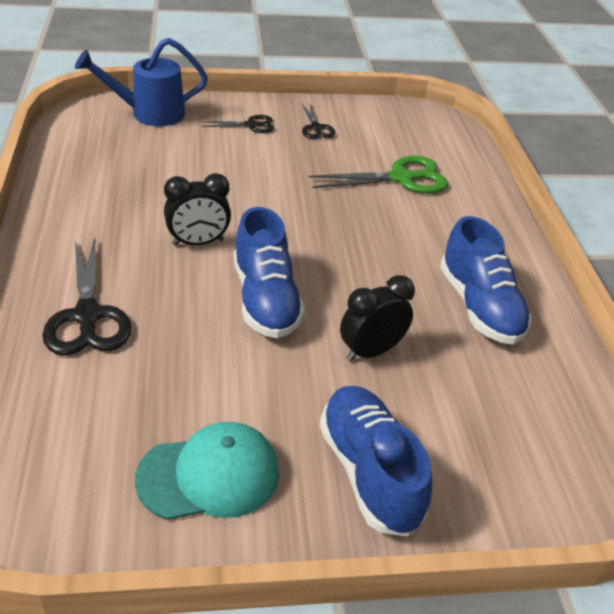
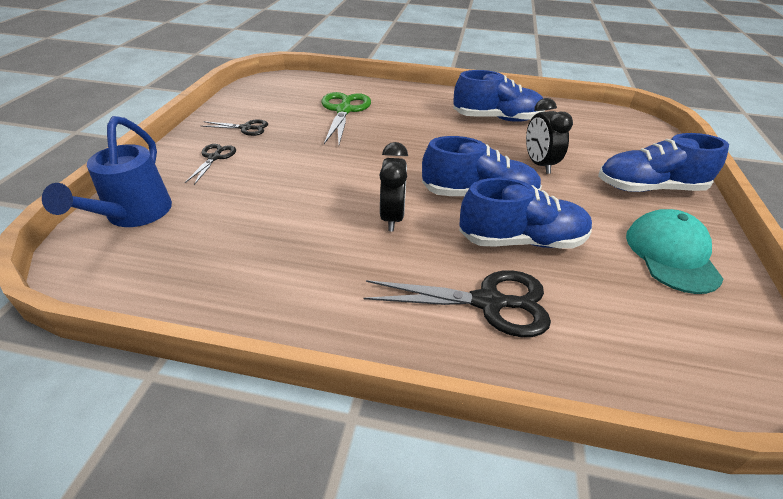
camera: 70 degrees left, 0 degrees up
none -> blue shoe [459,178,592,249]

